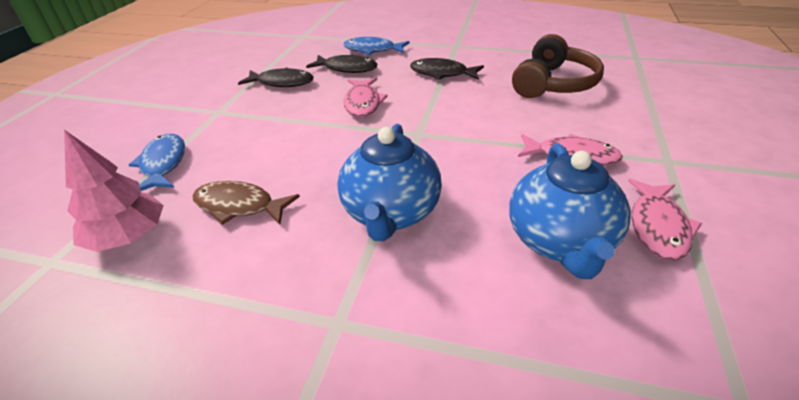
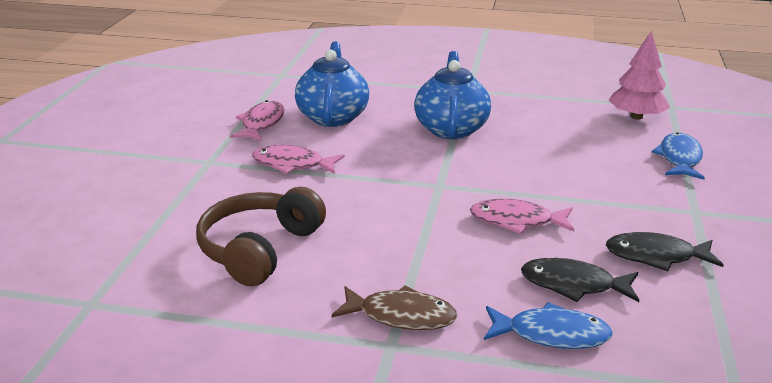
camera: 175 degrees right, 10 degrees down
blue fish [129,134,185,191] -> blue fish turned 150 degrees counterclockwise [652,132,705,180]
brown fish [192,181,300,225] -> brown fish moved to [331,285,458,330]
pink fish [344,78,388,117] -> pink fish turned 75 degrees counterclockwise [470,199,574,234]
black fish [410,58,484,80] -> none

